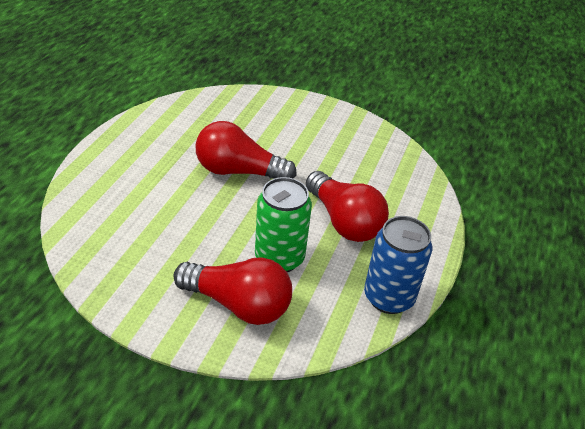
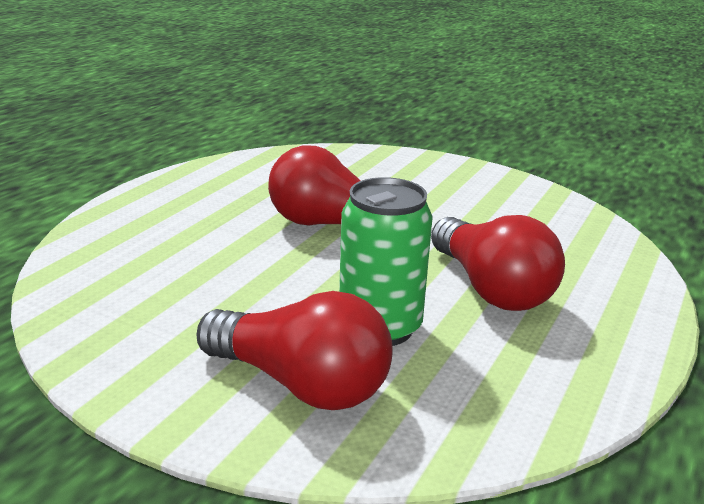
camera: 10 degrees right, 15 degrees down
blue can [364,216,432,314] -> none

